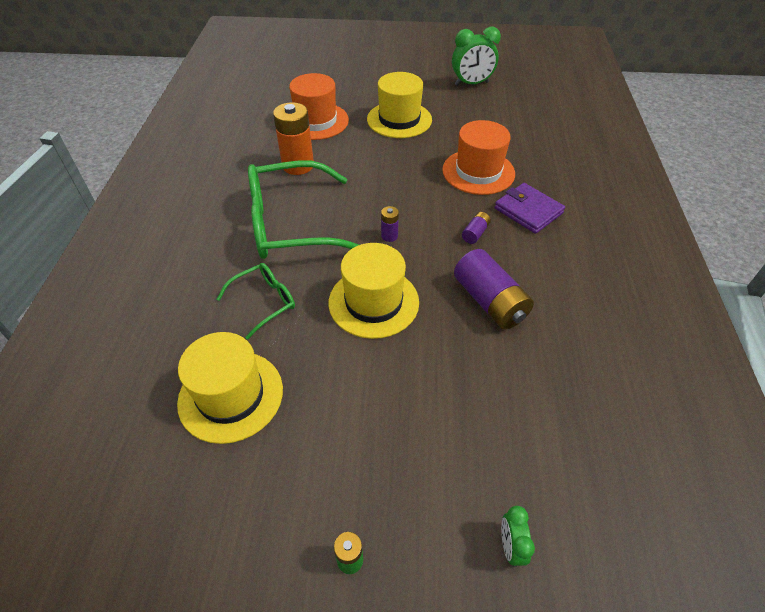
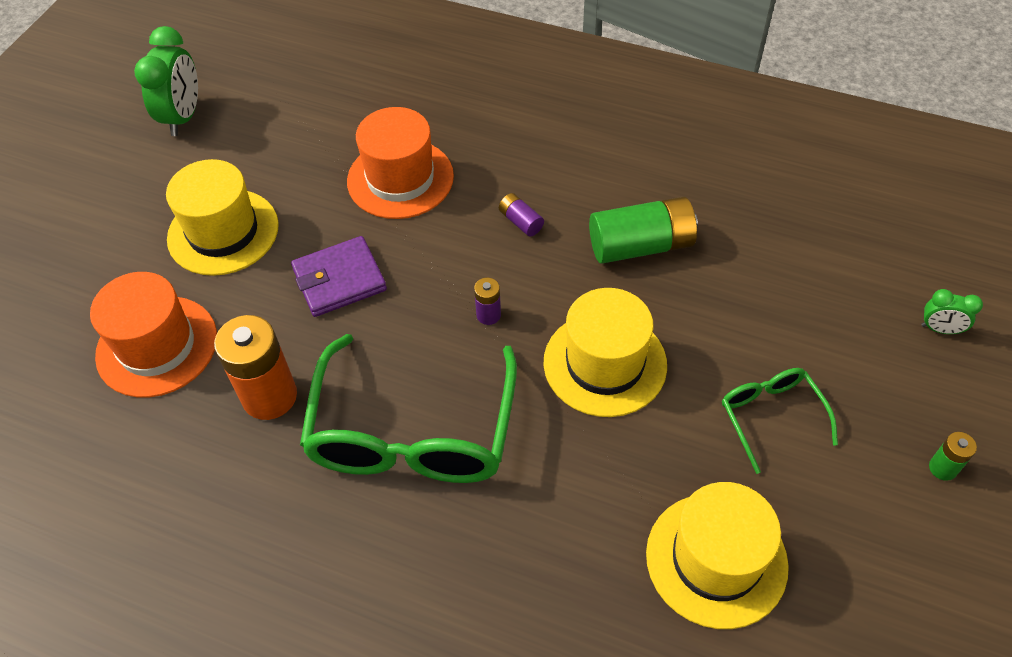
camera: 70 degrees left, 5 degrees up
green glasses [217,263,295,340] -> green glasses moved to [722,368,838,474]
purple battery [454,249,534,329] -> green battery [589,197,698,264]
purple wallet [495,183,565,234] -> purple wallet moved to [291,236,387,317]

